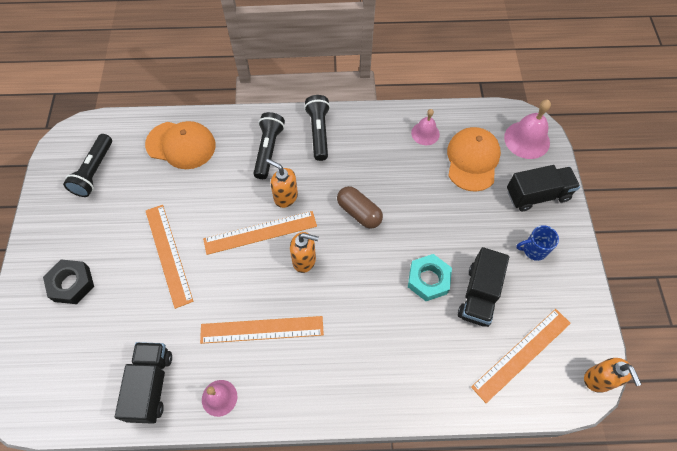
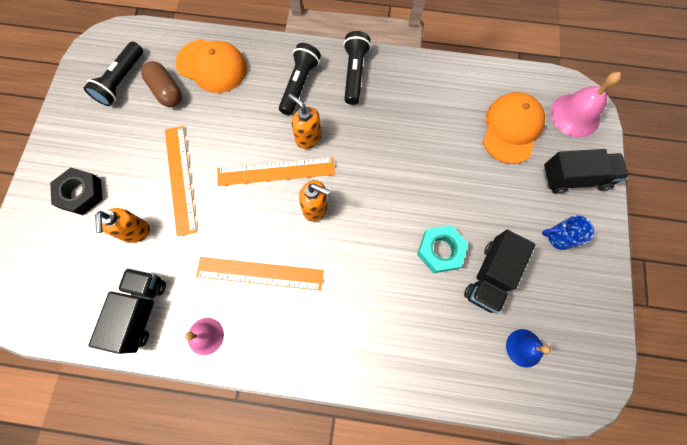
camera: 10 degrees right, 10 degrees up
brown capsule [337,186,383,229] -> brown capsule moved to [141,61,182,107]
pink bell [411,109,440,145] -> none
orange ruler [471,309,571,403] -> blue bell [506,329,551,367]
orange soap dispenser [584,358,642,393] -> orange soap dispenser moved to [95,208,150,243]

